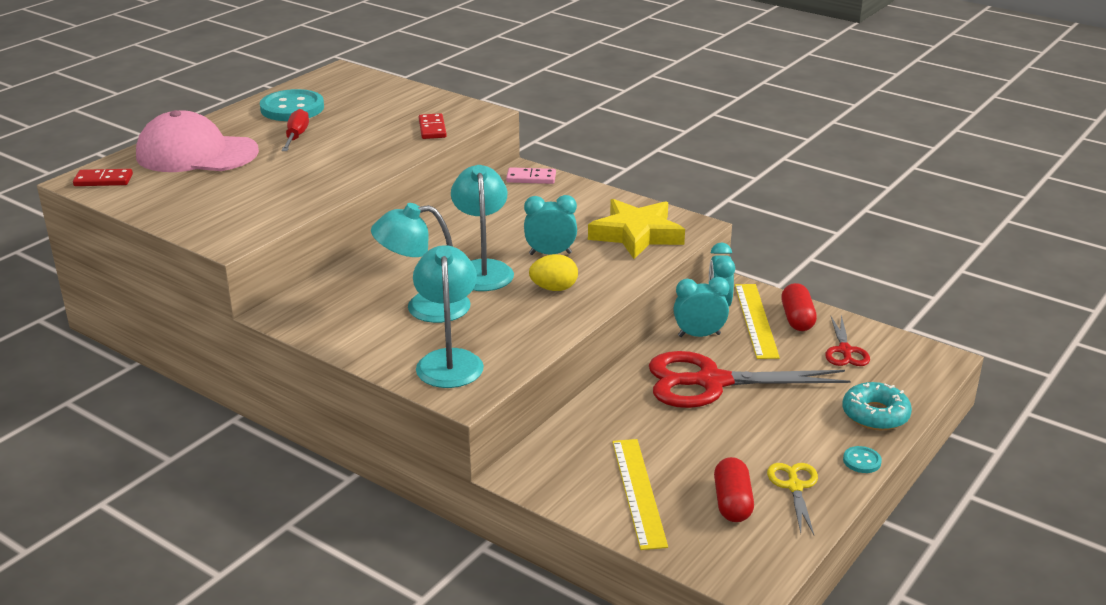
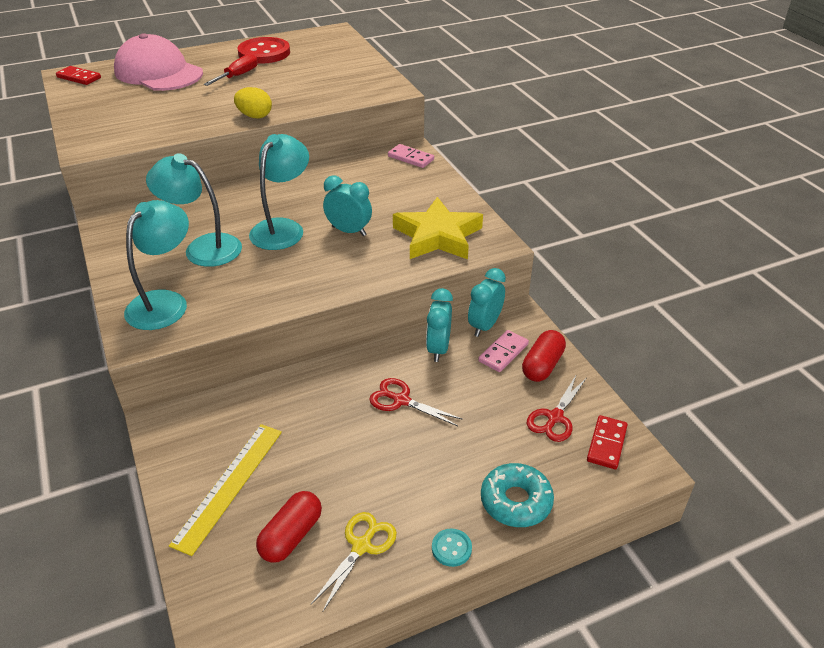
camera: 30 degrees right, 10 degrees up
turquoise button [260,89,324,121] -> red button [238,37,290,64]
red domino [419,113,447,139] -> red domino moved to [587,415,628,469]
yellow egg [529,254,578,291] -> yellow egg moved to [234,87,272,118]
red scissors [649,351,850,408] -> red scissors [369,378,463,426], size x0.49
turquoise clock [673,277,729,337] -> turquoise clock turned 105 degrees counterclockwise [426,288,453,362]
yellow ruler [735,284,780,359] -> pink domino [478,330,529,372]

